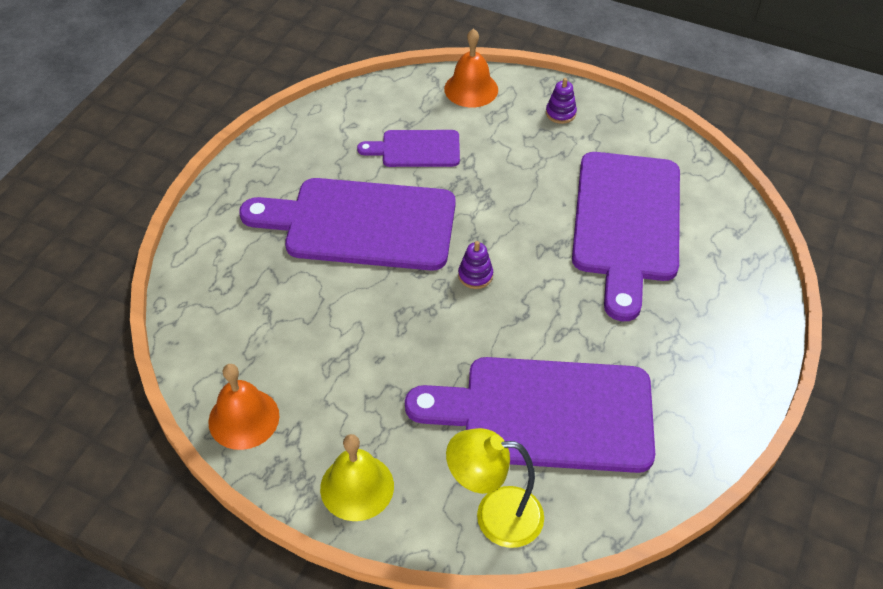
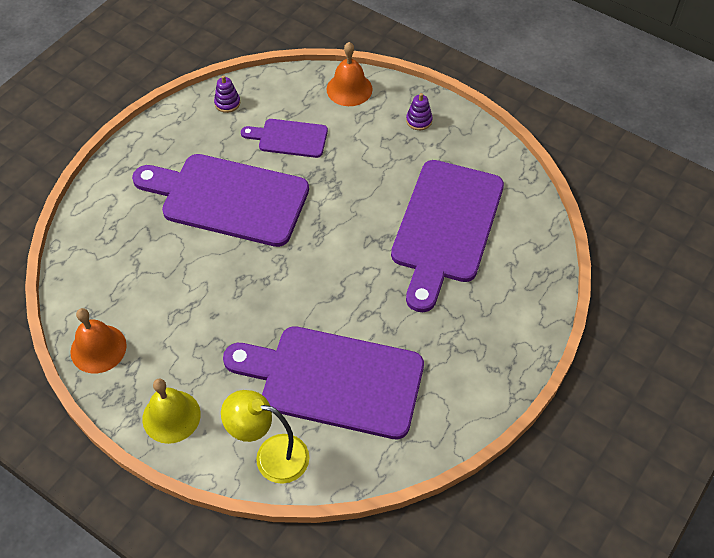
camera: 10 degrees right, 5 degrees up
purple stacking toy [458,241,493,289] -> purple stacking toy moved to [214,75,240,113]

